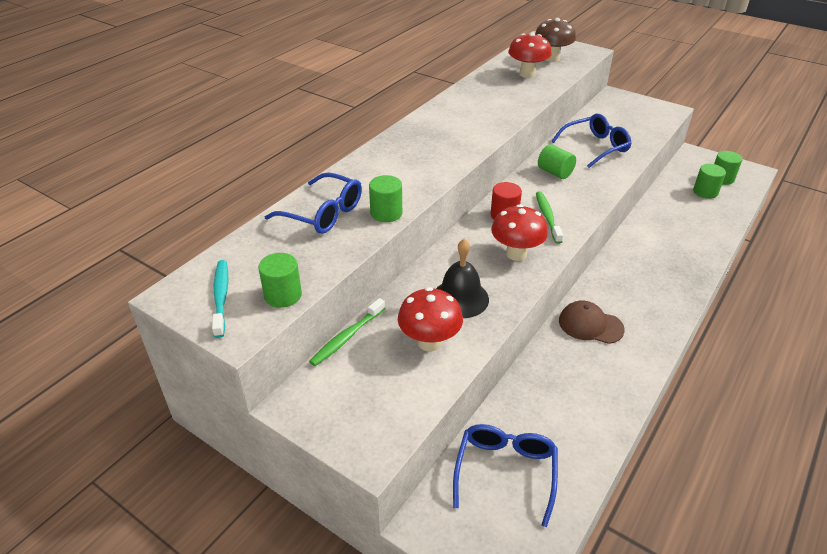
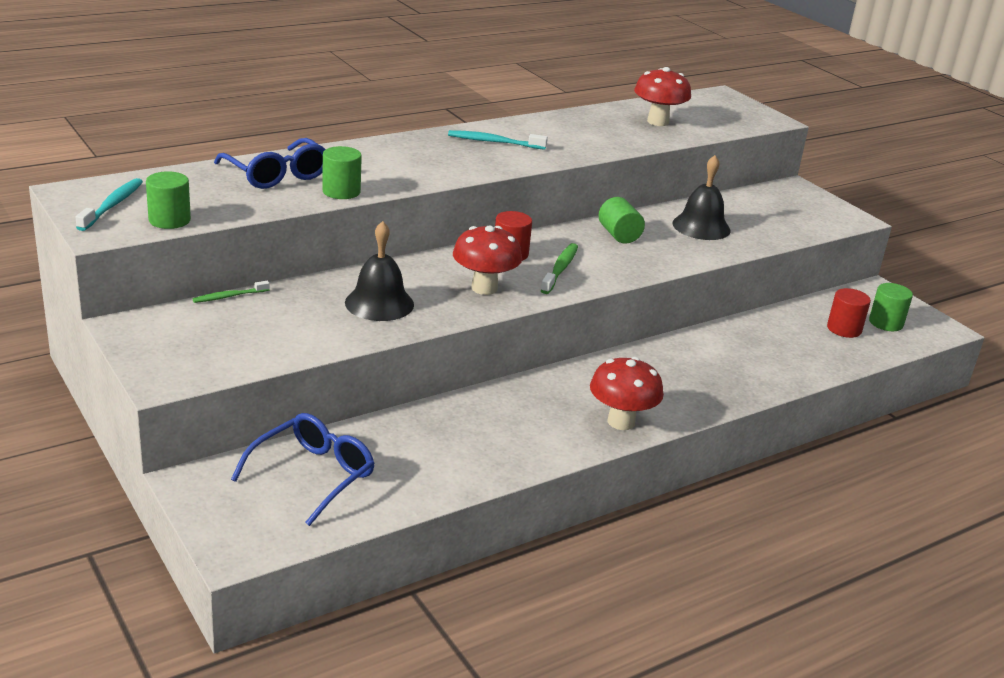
camera: 20 degrees right, 10 degrees down
green toothbrush [309,298,385,366] -> green toothbrush [193,281,270,303], size x0.66
red mushroom [398,287,463,352] -> red mushroom moved to [590,357,664,430]
brown mushroom [535,18,576,62] -> none
blue glasses [552,114,632,168] -> black bell [672,155,731,240]
brown cap [559,300,625,344] -> none
green cylinder [693,164,726,199] -> red cylinder [827,288,871,338]
none -> turquoise toothbrush [448,130,548,150]

